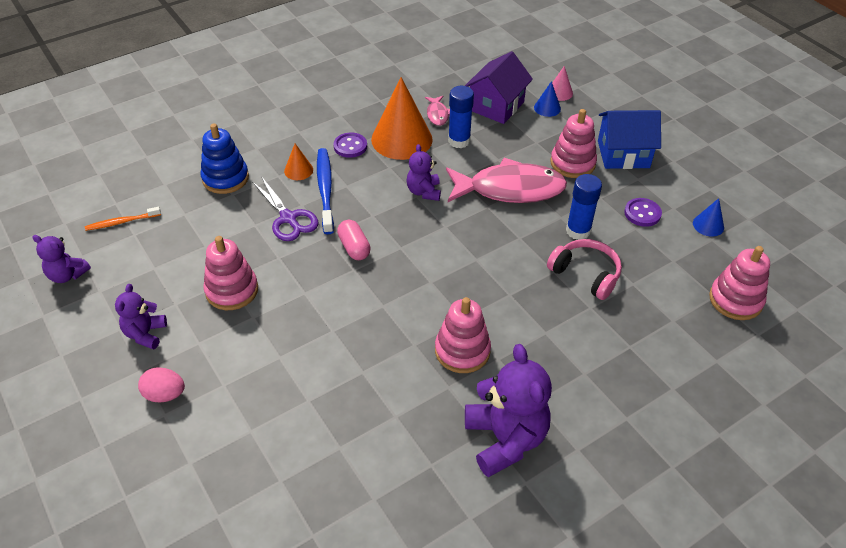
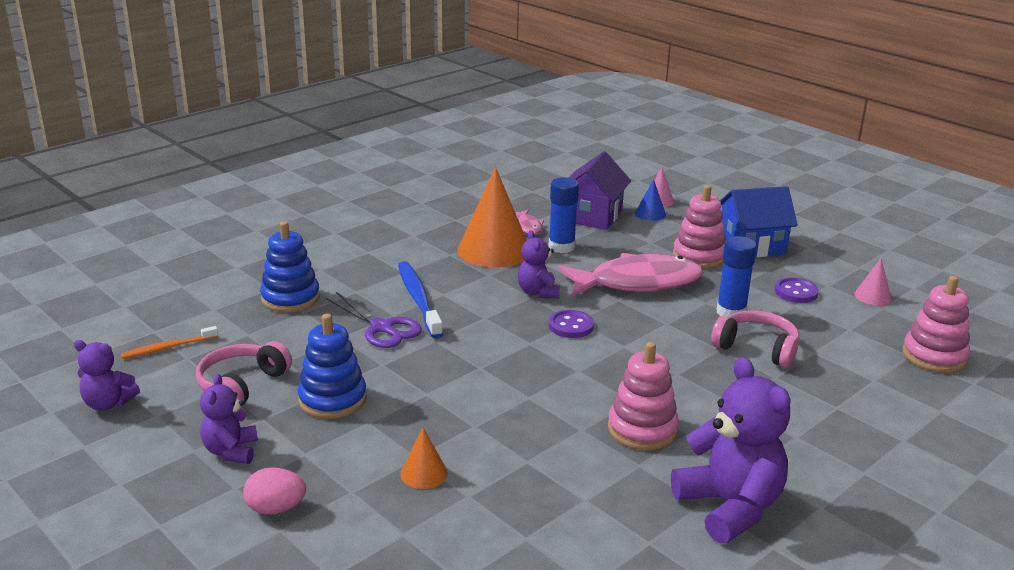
camera: 10 degrees left, 20 degrees down
pink stacking toy [203,236,258,310] -> blue stacking toy [298,313,367,419]
orange cone [284,144,313,180] -> orange cone moved to [401,427,448,489]
purple button [333,133,367,158] -> purple button moved to [549,310,594,338]
pink capsule [337,220,371,260] -> none
blue cone [693,198,724,237] -> pink cone [854,258,892,306]
none -> pink headphones [196,341,292,404]

